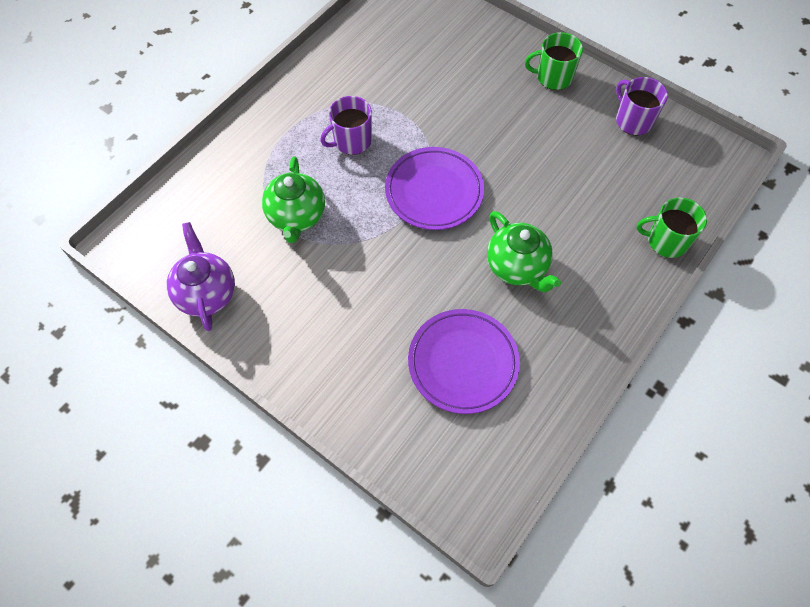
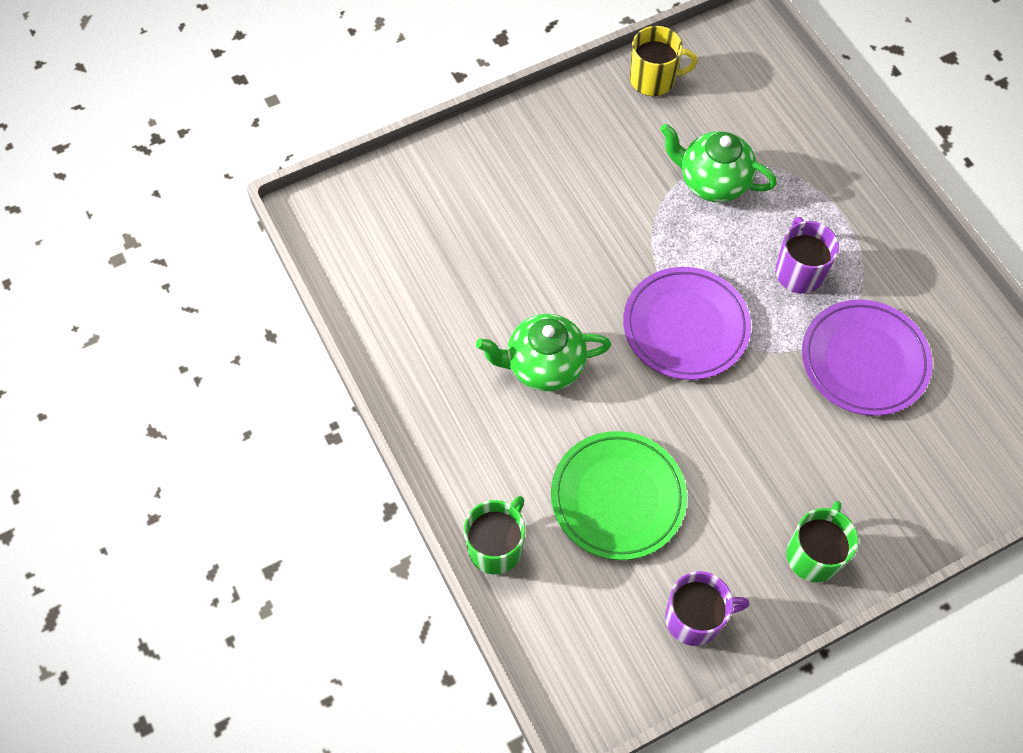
camera: 115 degrees right, 0 degrees up
purple teapot [167,222,235,331] -> yellow mug [630,26,697,96]
purple plate [408,309,520,414] -> purple plate moved to [802,300,933,416]
none -> green plate [551,431,687,560]

